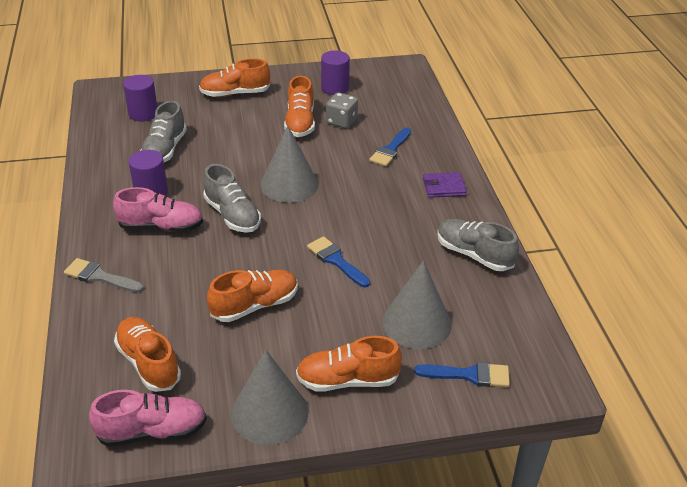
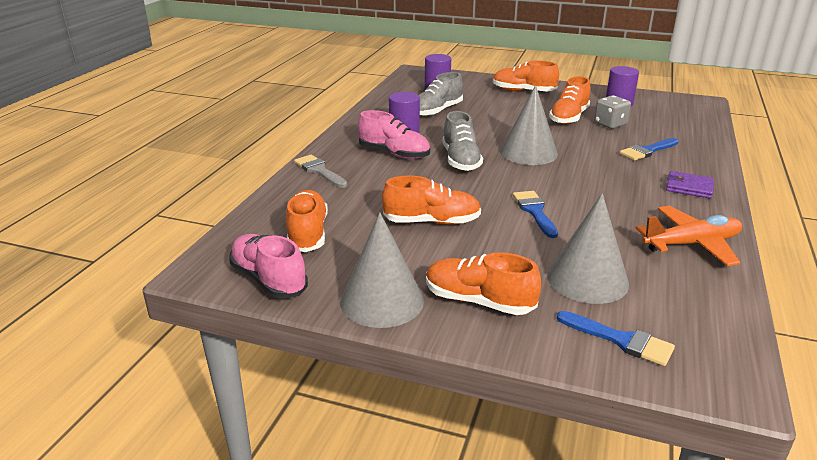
camera: 30 degrees right, 10 degrees down
pink shoe [89,390,207,447] -> pink shoe turned 150 degrees counterclockwise [229,234,308,299]
grey shoe [437,219,519,271] -> orange plane [636,206,742,266]

